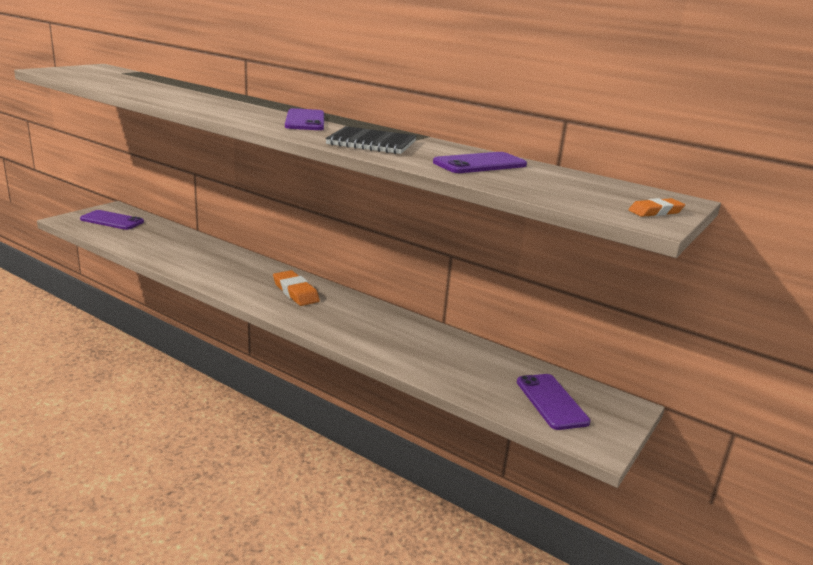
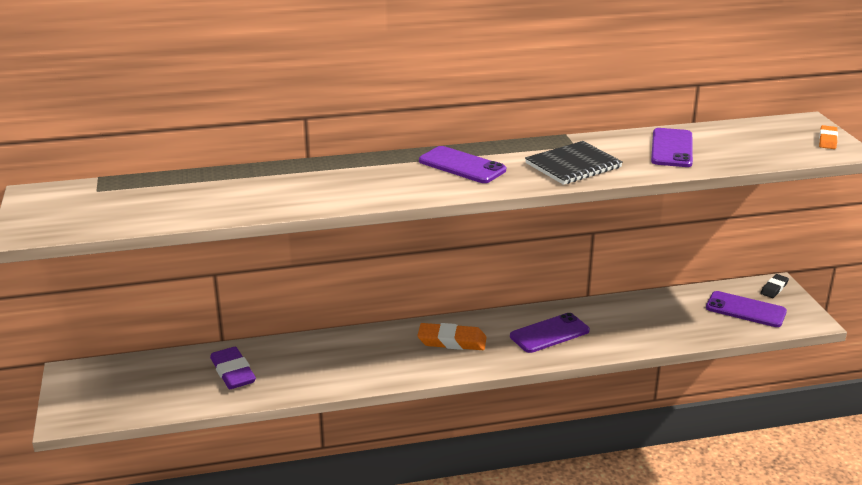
camera: 45 degrees left, 5 degrees up
purple phone [80,210,144,230] -> purple phone moved to [510,313,590,353]
none -> purple eraser [210,347,256,389]
none -> black eraser [761,274,789,298]

